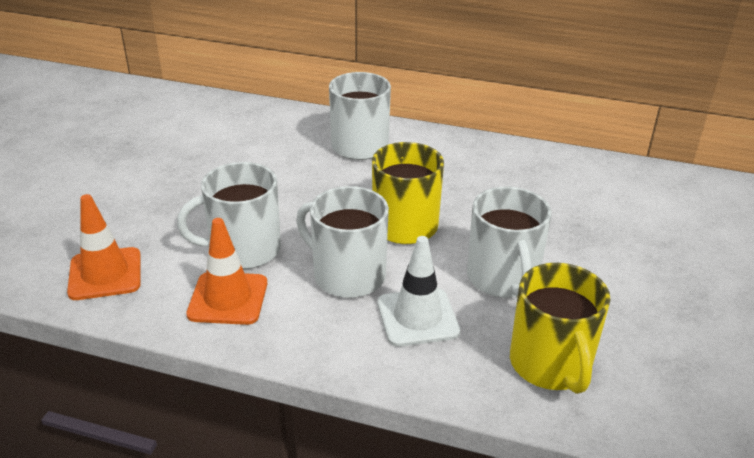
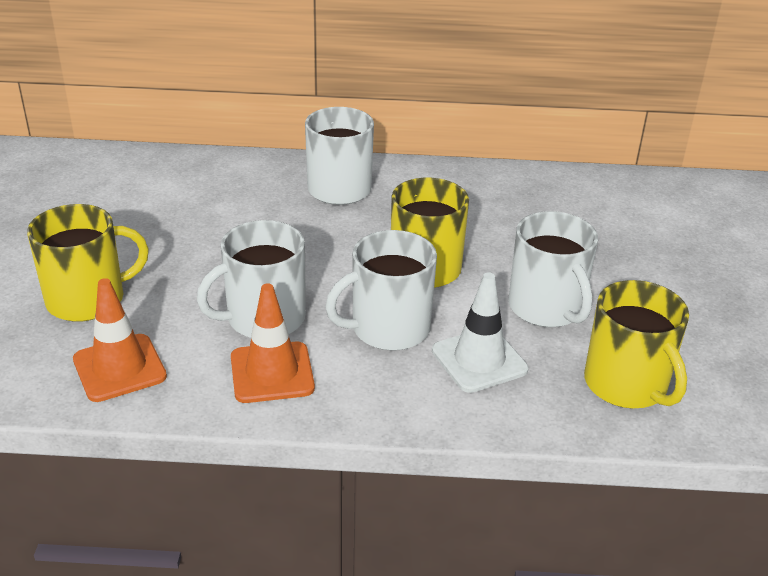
camera: 15 degrees left, 0 degrees up
white mug [296,186,389,298] -> white mug turned 45 degrees counterclockwise [325,230,437,351]
none -> yellow mug [27,204,149,322]

